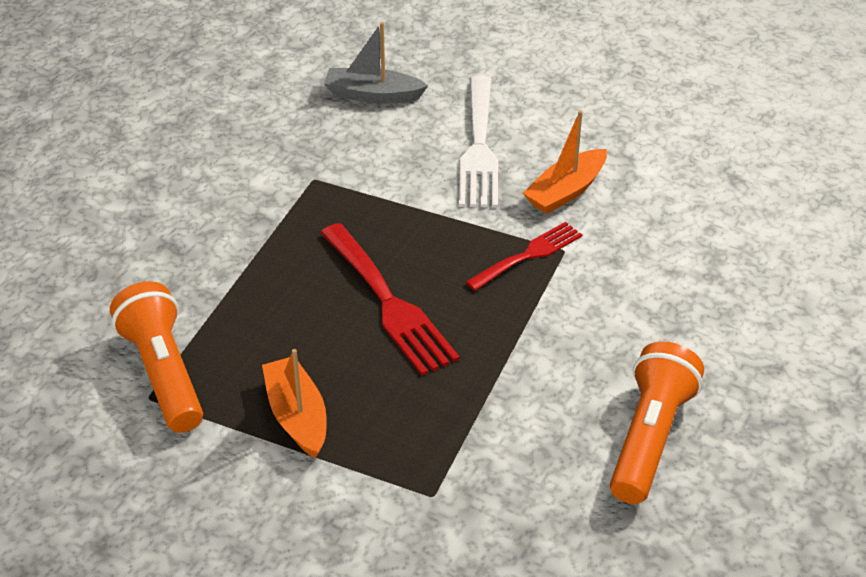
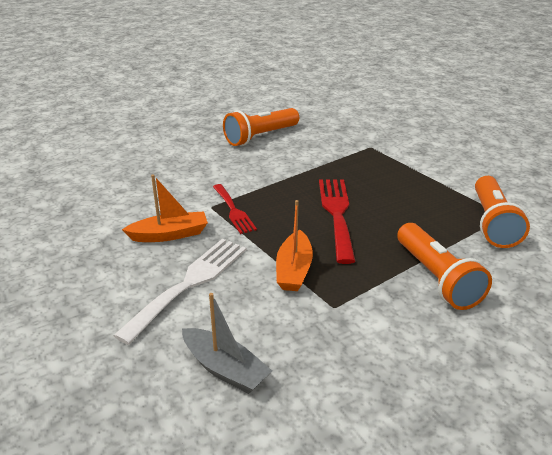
camera: 150 degrees left, 10 degrees down
orange boat [262,349,327,458] -> orange boat moved to [276,200,313,291]
red fork [466,222,582,291] -> red fork turned 105 degrees counterclockwise [213,184,257,234]
none -> orange flashlight [397,223,492,310]

